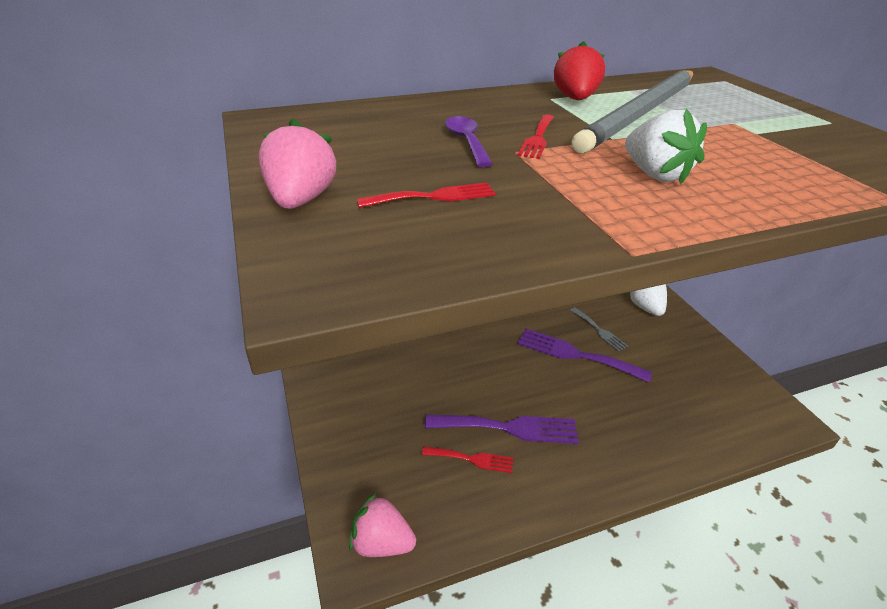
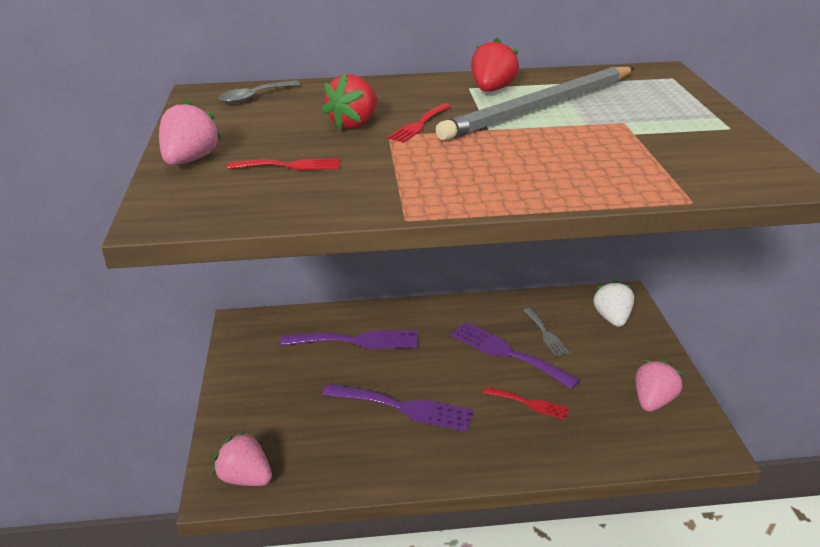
camera: 15 degrees right, 5 degrees down
red fork [422,446,513,473] -> red fork moved to [483,387,570,420]
purple spoon [445,116,493,167] -> red strawberry [322,73,378,130]
white strawberry [625,109,707,185] -> none
none -> grey spoon [219,80,300,104]
none -> purple fork [280,330,418,349]
none -> pink strawberry [635,360,684,412]

